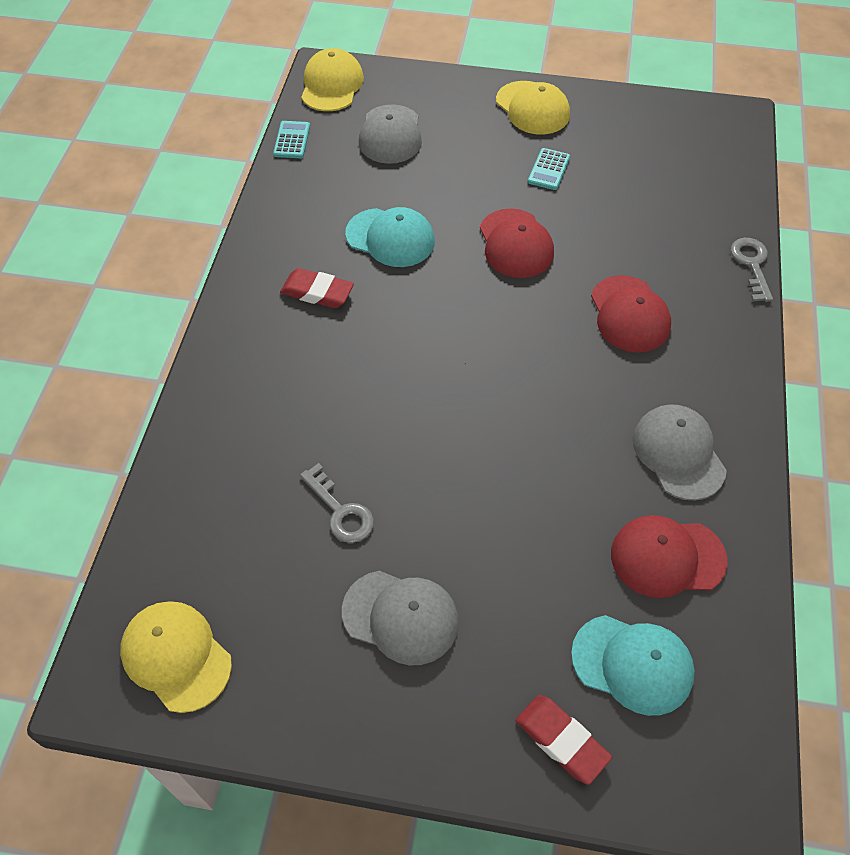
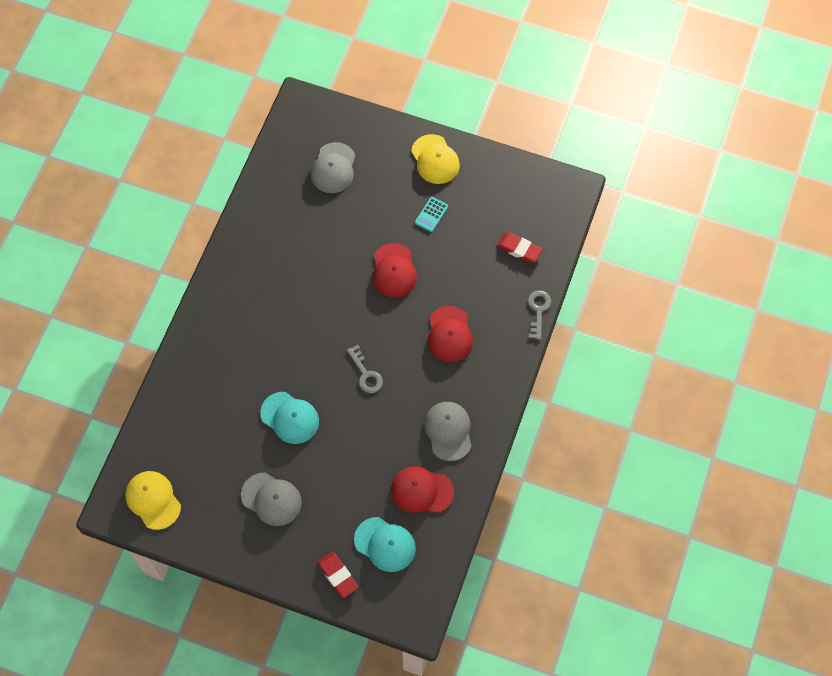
camera: 10 degrees right, 10 degrees up
turquoise calculator [273,121,310,158] -> none
red eraser [280,268,354,308] -> red eraser moved to [497,232,543,263]
grey key [300,463,374,543] -> grey key moved to [347,345,383,393]
yellow cap [301,48,364,111] -> none
turquoise cap [345,207,435,267] -> turquoise cap moved to [260,392,319,444]

